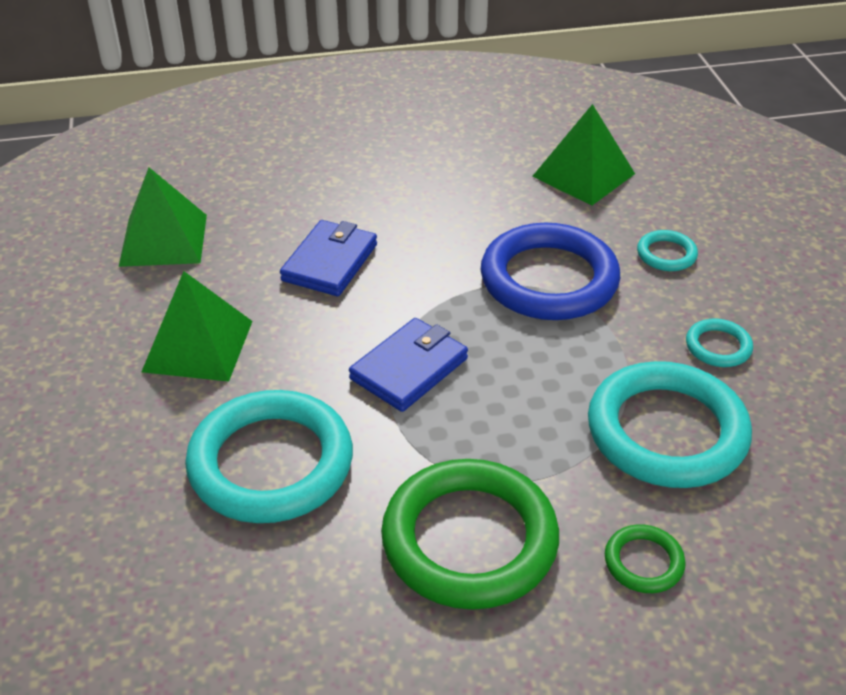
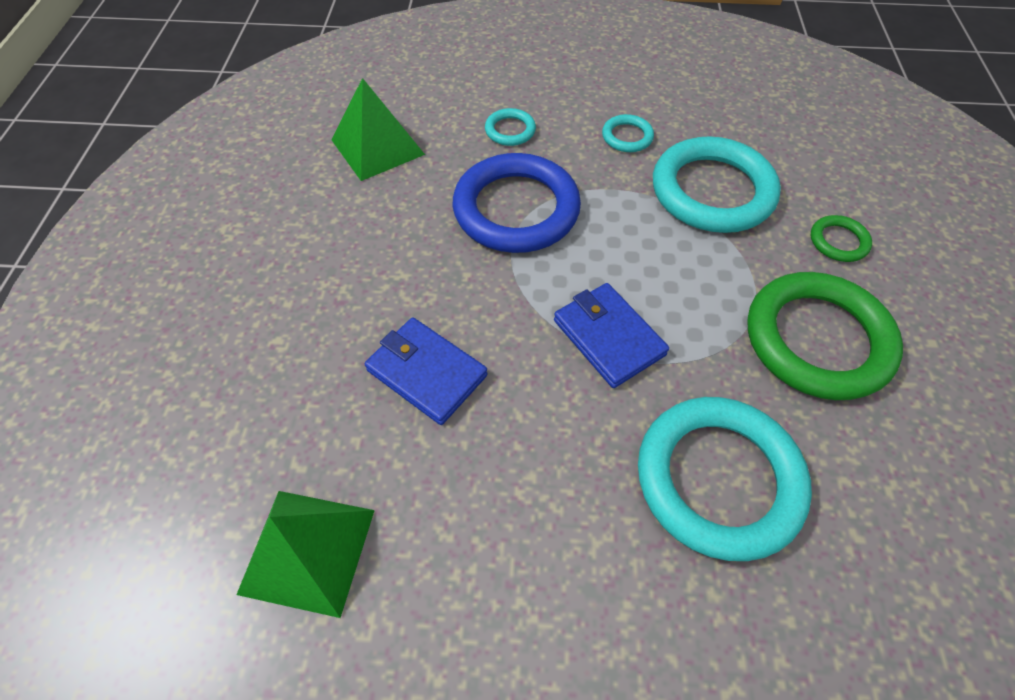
camera: 75 degrees left, 15 degrees up
green pyramid [142,271,253,382] -> none

